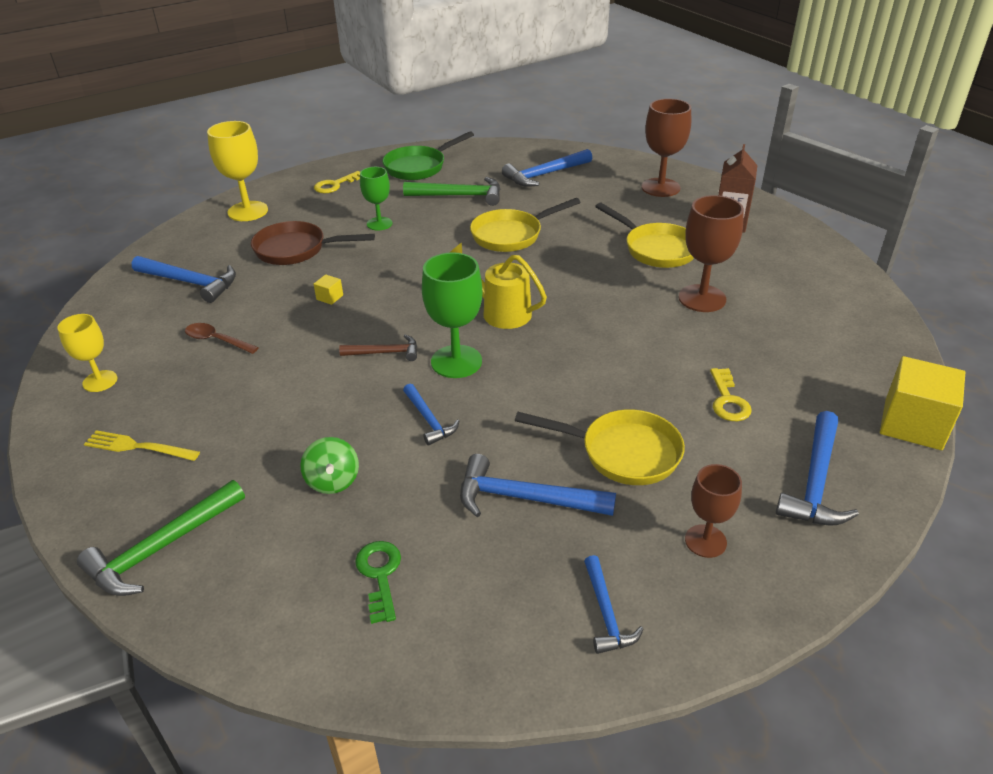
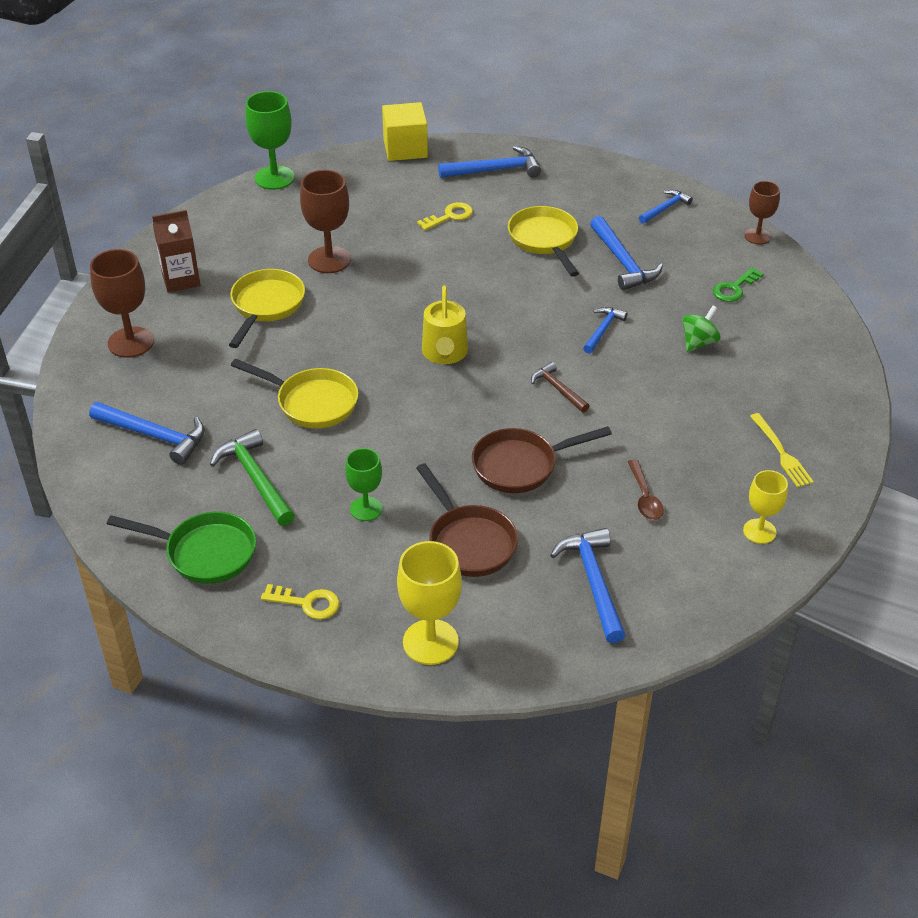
camera: 125 degrees left, 5 degrees up
green hammer [77,480,245,596] -> none
yellow cube [314,274,343,305] -> brown pan [472,426,612,493]
green goblet [422,252,482,378] -> green goblet moved to [245,91,295,190]
brown goblet [685,464,742,558] -> brown goblet moved to [744,181,780,245]

